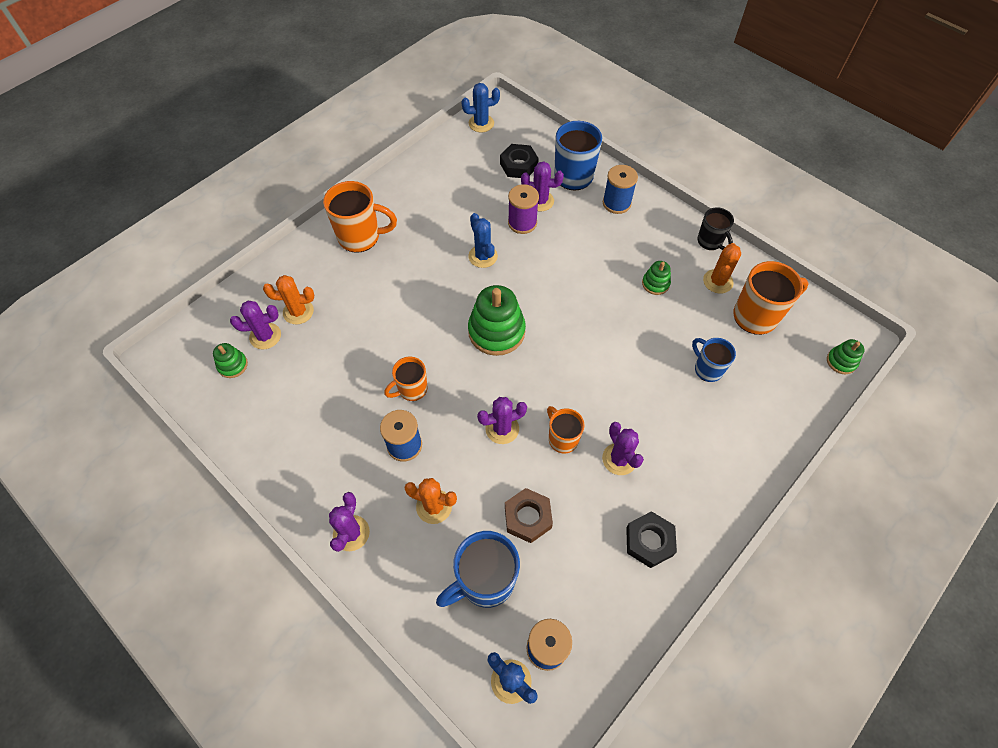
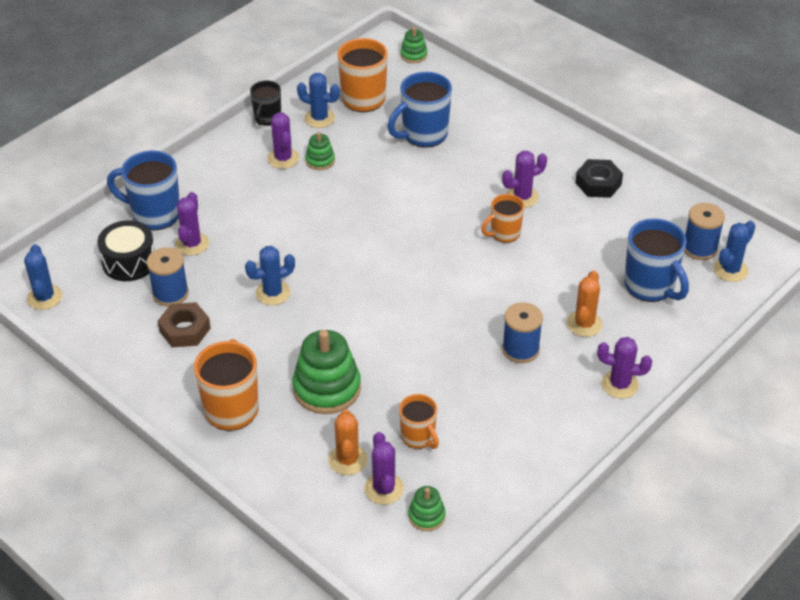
camera: 90 degrees left, 15 degrees down
orange mug [384,357,427,401] -> orange mug moved to [399,394,439,449]
green stacking toy [468,285,526,356] -> green stacking toy moved to [293,330,361,414]
purple cactus [477,397,527,444] -> purple cactus moved to [267,112,299,169]
black nut [500,144,539,178] -> black drum [97,220,155,281]
brown nut [505,488,553,543] -> brown nut moved to [158,302,211,347]
purple spool [508,184,539,234] -> none
blue spool [603,165,638,214] -> blue spool moved to [147,247,189,306]
blue mug [692,338,736,382] -> blue mug [388,72,452,147], size x1.64
black mug [697,207,734,250] -> black mug turned 135 degrees clockwise [250,80,281,126]
orange cactus [703,243,741,293] -> blue cactus [297,73,340,128]

